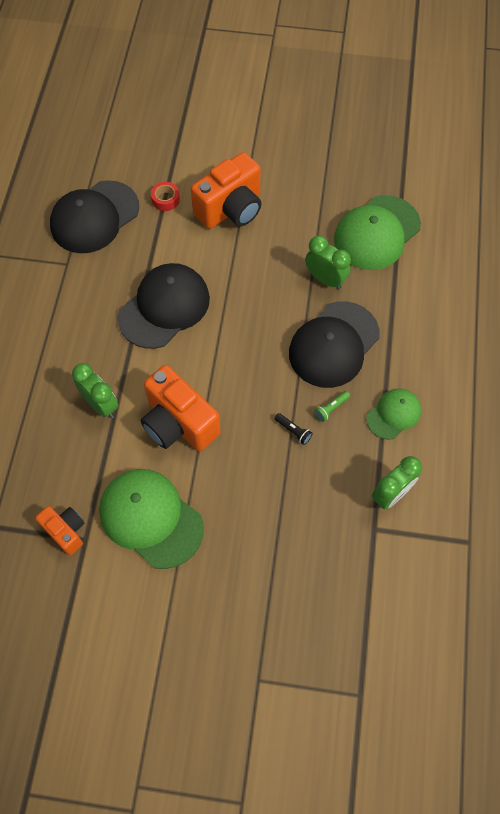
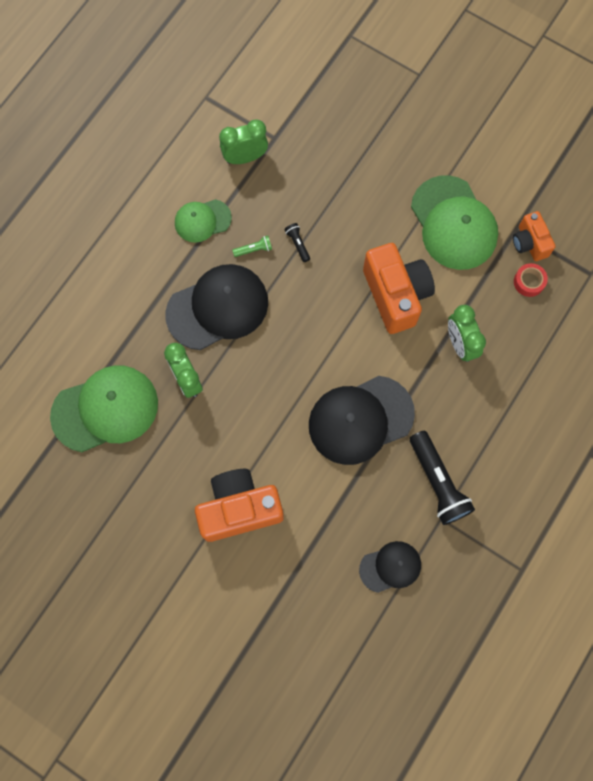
camera: 155 degrees left, 10 degrees up
black cap [50,180,139,253] -> black cap [359,541,421,593], size x0.56
red tape [151,182,180,211] -> red tape moved to [514,263,548,297]
none -> black flashlight [410,431,475,525]

